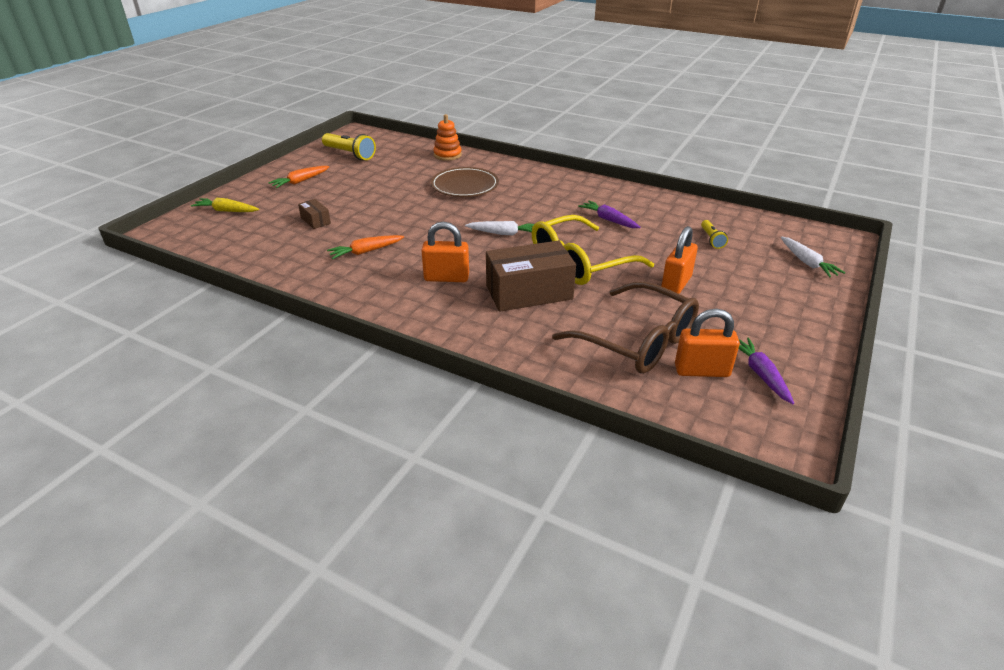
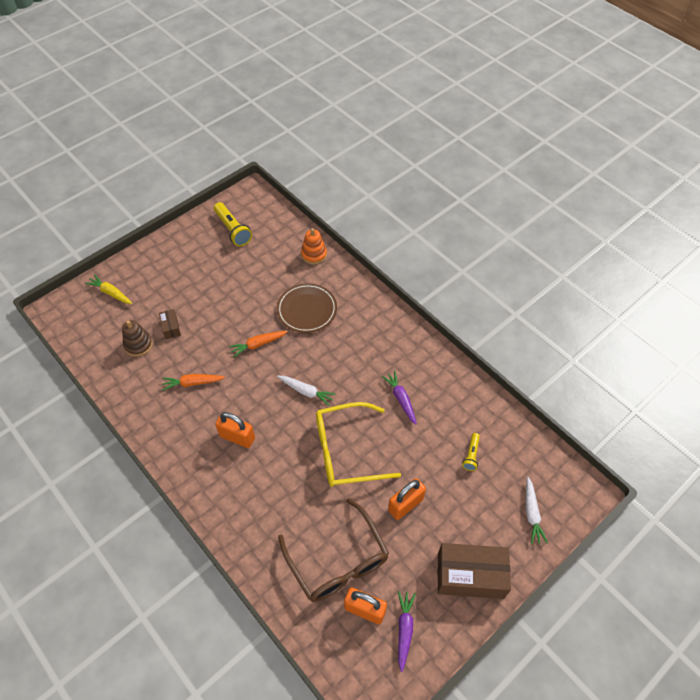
camera: 20 degrees right, 20 degrees up
orange carrot [268,166,329,188] -> orange carrot moved to [229,331,288,357]
brown box [486,240,576,312] -> brown box moved to [437,543,511,599]
none -> brown stacking toy [122,320,153,356]

